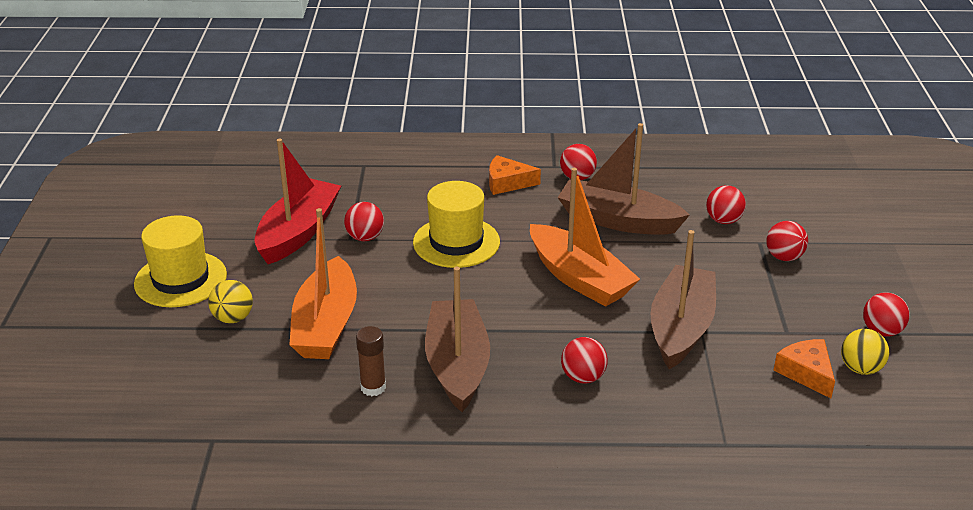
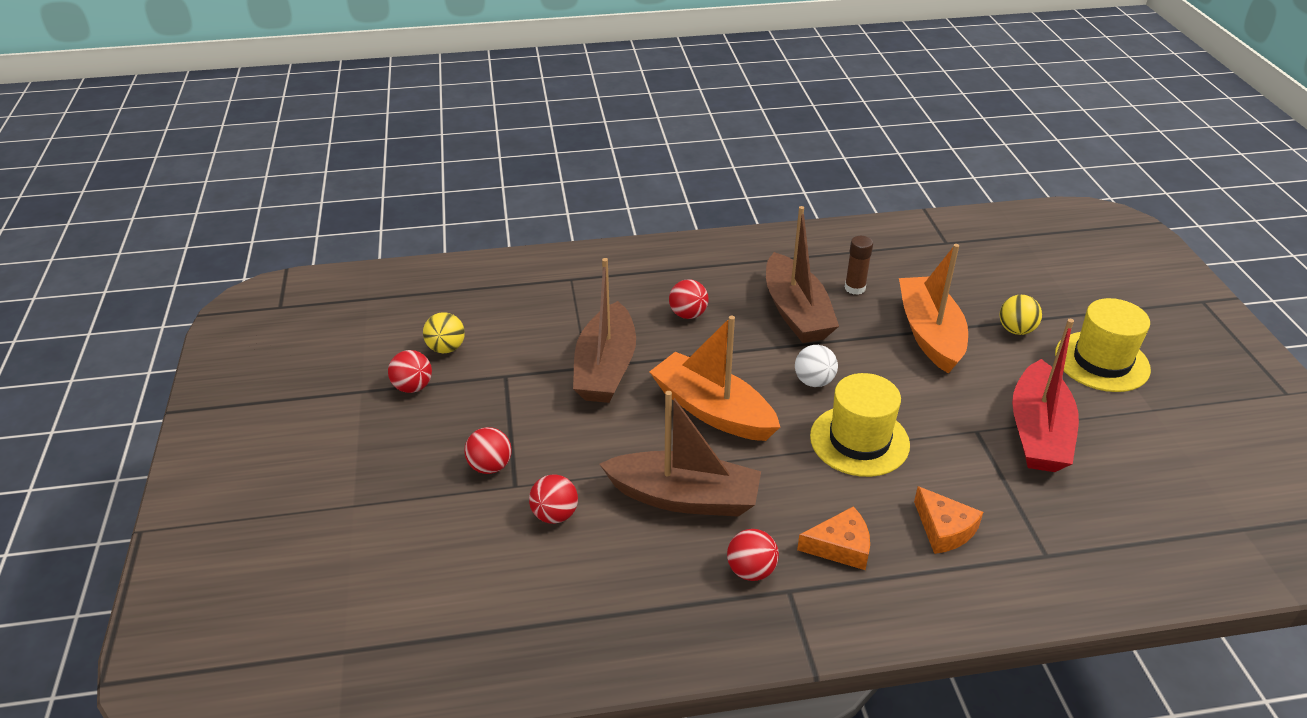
camera: 170 degrees right, 5 degrees up
red ball [344,202,384,241] -> none
orange cheese [773,339,835,398] -> orange cheese moved to [914,486,983,554]
none -> white ball [795,345,838,387]

